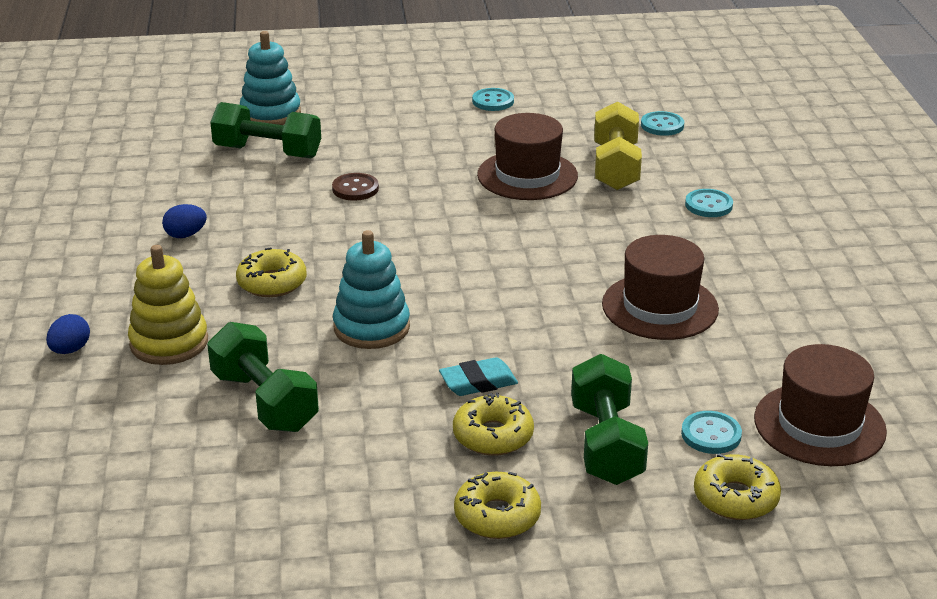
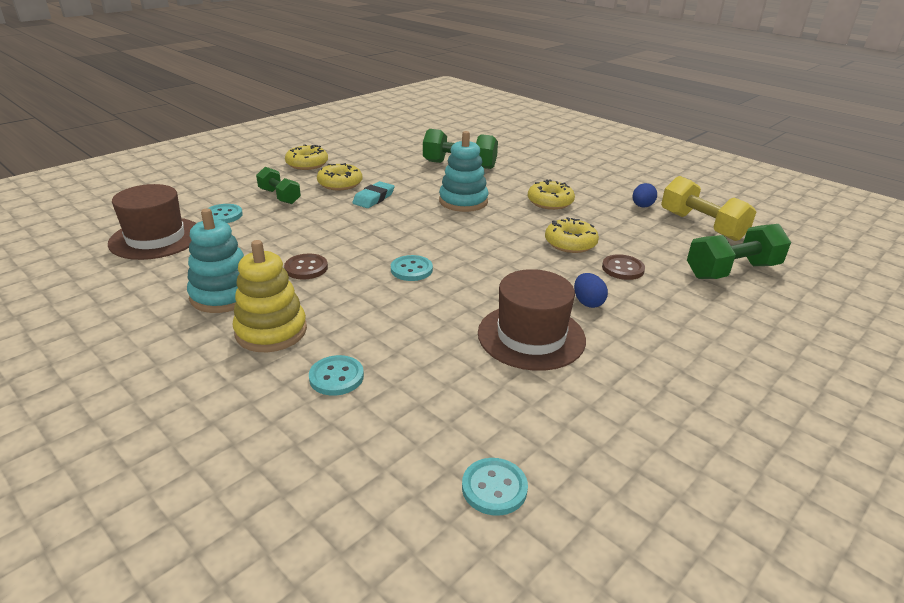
camera: 140 degrees right, 0 degrees up
blue egg [46,314,90,354] -> blue egg moved to [574,273,608,308]
yellow stacking toy [128,245,208,365] -> yellow stacking toy moved to [233,240,307,352]
turquoise stacking toy [240,31,301,125] -> turquoise stacking toy moved to [187,208,244,313]
turquoise button [472,88,514,111] -> turquoise button moved to [391,255,433,281]
green dumbbell [571,354,648,485] -> green dumbbell [256,167,301,204], size x0.65
yellow dumbbell [594,102,642,190] -> yellow dumbbell moved to [661,176,756,241]
brown hat [602,235,719,340] -> brown button [284,253,328,280]
yellow donut [694,453,781,520] -> yellow donut moved to [545,217,599,253]

